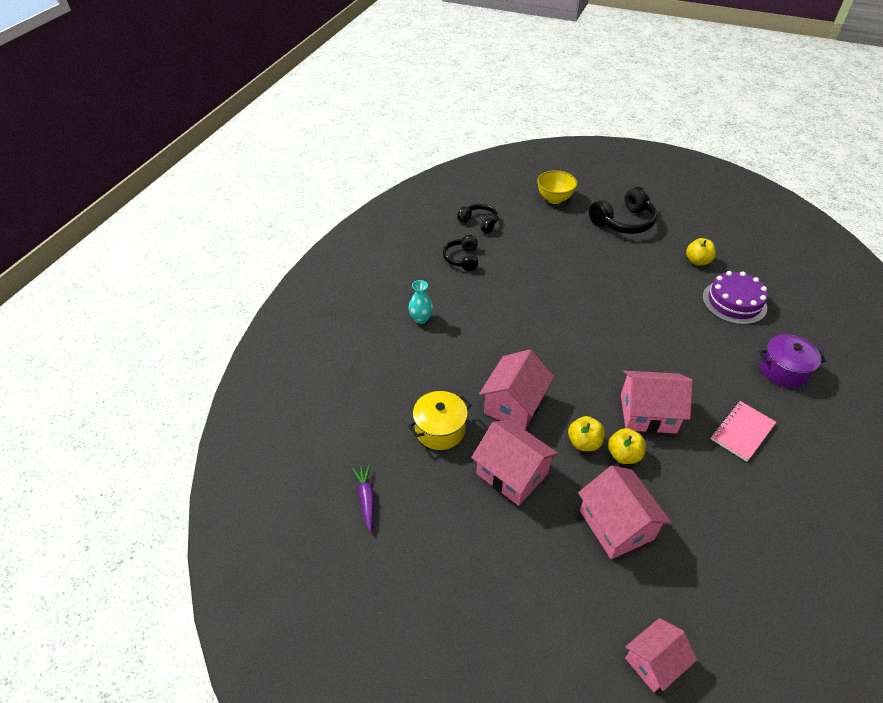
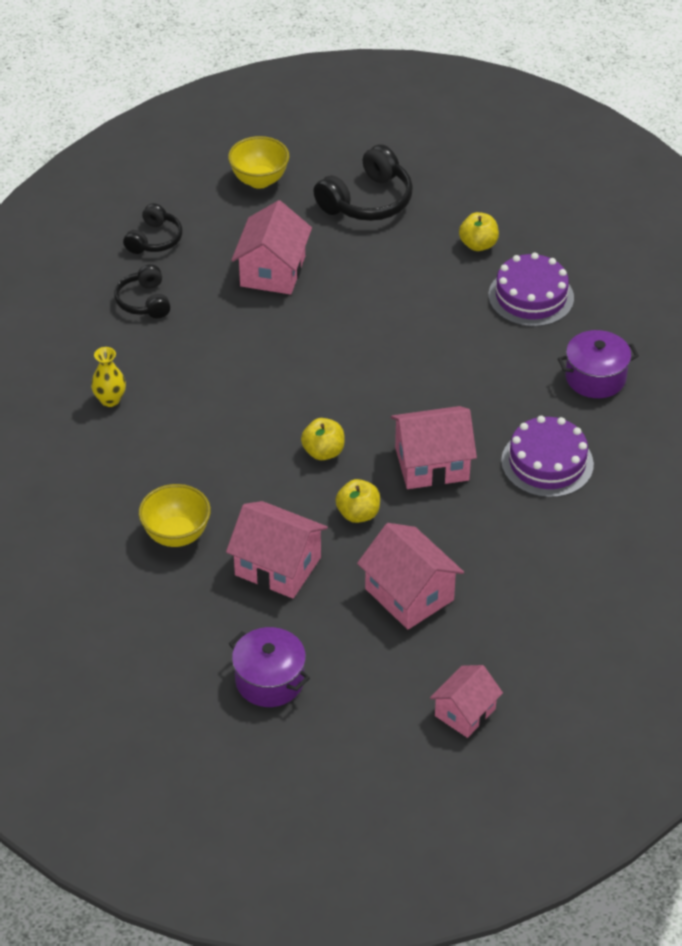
camera: 15 degrees left, 0 degrees up
purple carrot [352,464,374,531] -> none
turquoise vase [408,280,433,324] -> yellow vase [91,347,126,407]
yellow pot [408,391,471,450] -> yellow bowl [139,484,211,547]
black headphones [457,204,498,233] -> black headphones turned 90 degrees clockwise [123,203,183,254]
pink house [479,349,554,430] -> pink house moved to [232,200,312,295]
yellow apple [608,428,646,464] -> yellow apple moved to [301,418,345,460]
pink notebook [711,401,776,462] -> purple cake [501,416,594,498]
none -> purple pot [229,627,310,707]

